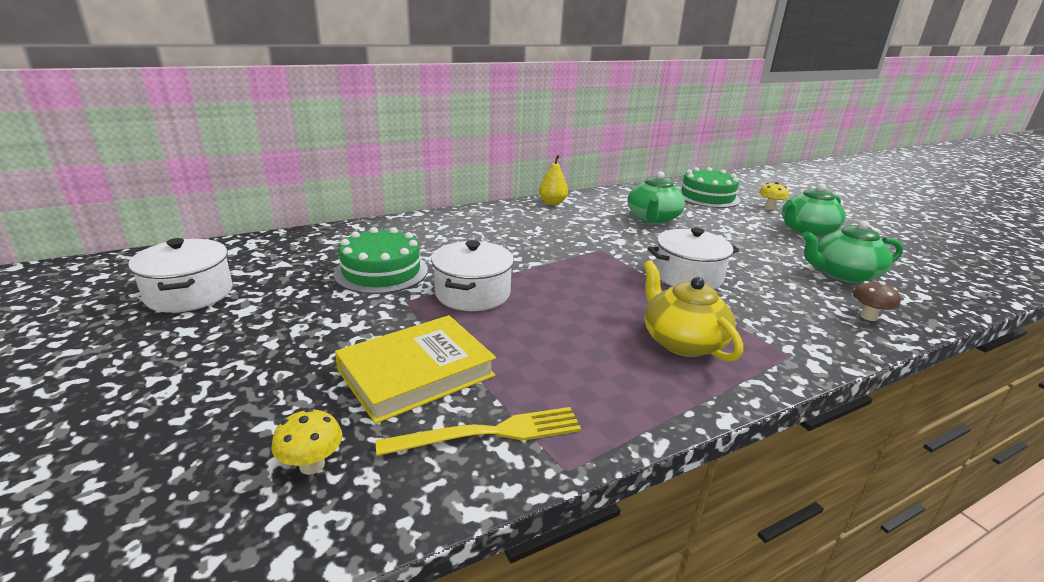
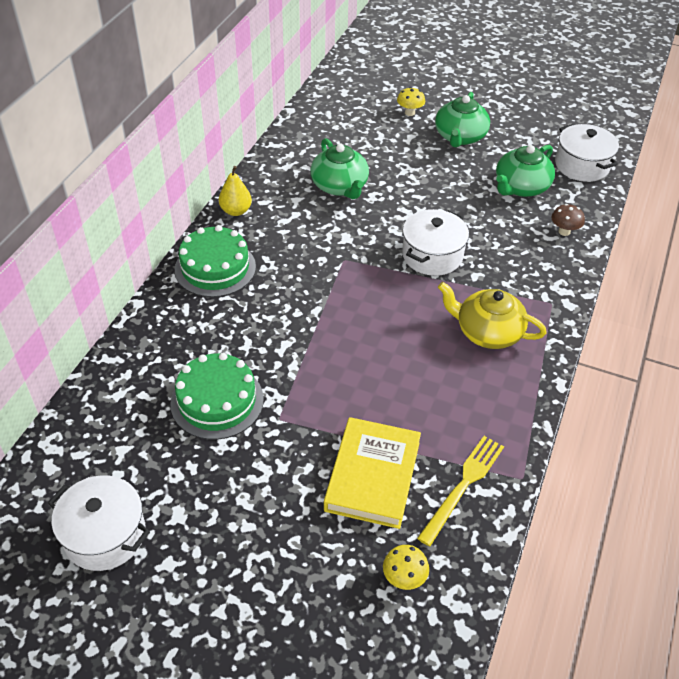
camera: 40 degrees left, 20 degrees up
white pot [431,240,514,311] -> white pot moved to [555,124,619,182]
green cake [678,167,741,208] -> green cake moved to [175,225,256,297]

